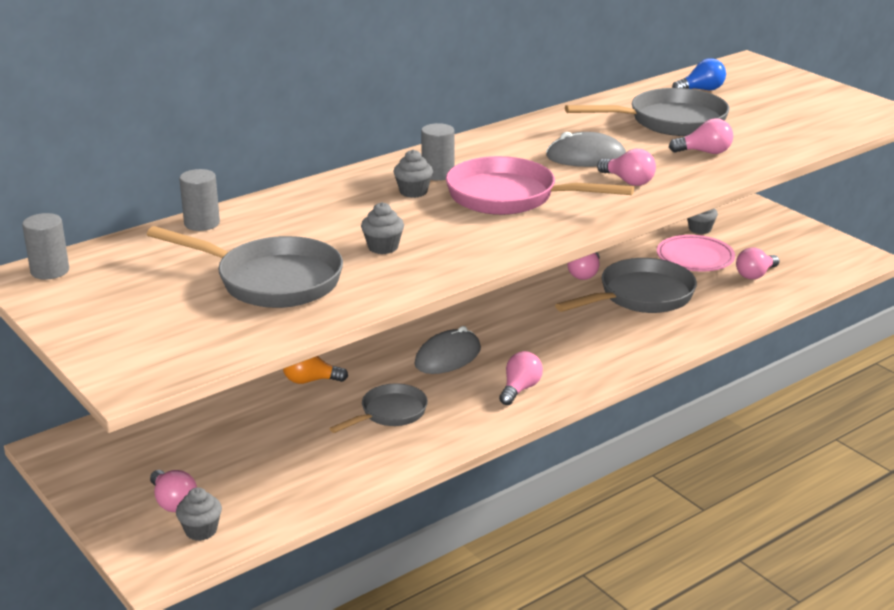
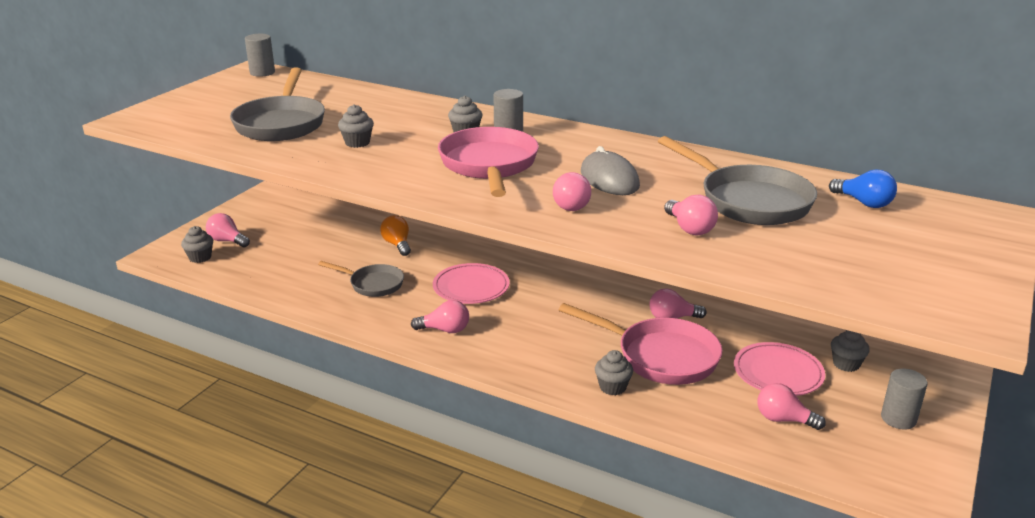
camera: 65 degrees right, 0 degrees up
pink light bulb [150,470,197,512] -> pink light bulb turned 90 degrees clockwise [206,213,250,248]
grey cylinder [179,169,220,231] -> grey cylinder moved to [881,369,927,430]
grey mouse [414,326,481,374] -> pink plate [433,263,510,304]
grey pan [555,258,697,313] -> pink pan [559,303,722,385]
none -> grey cupcake [595,350,633,395]

